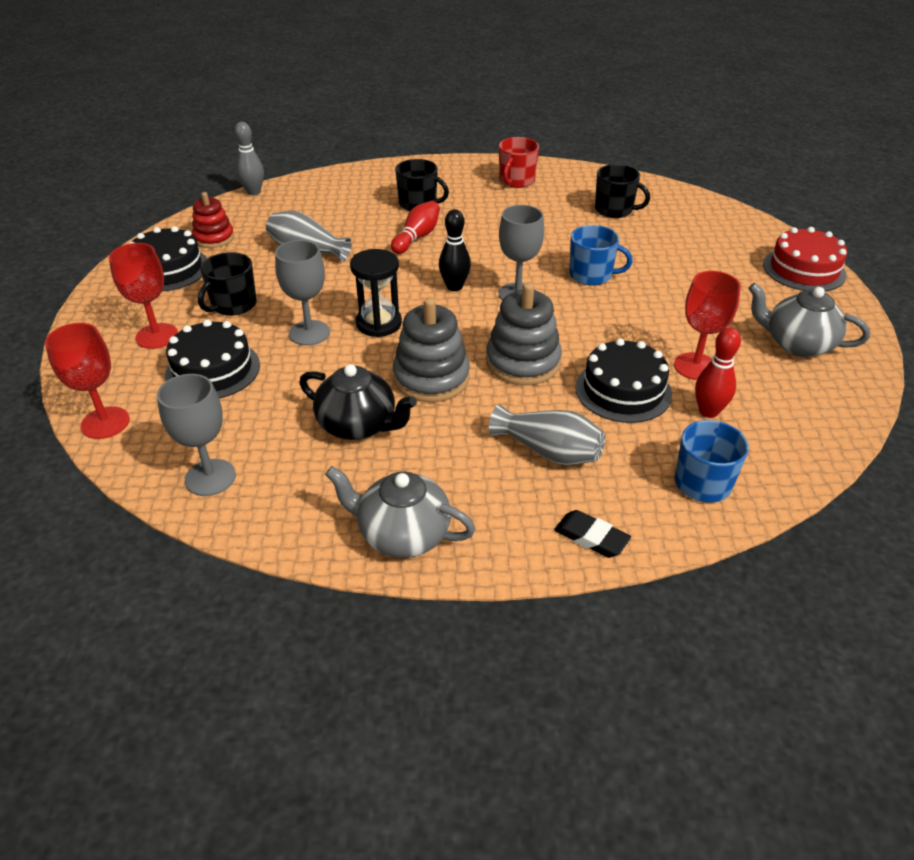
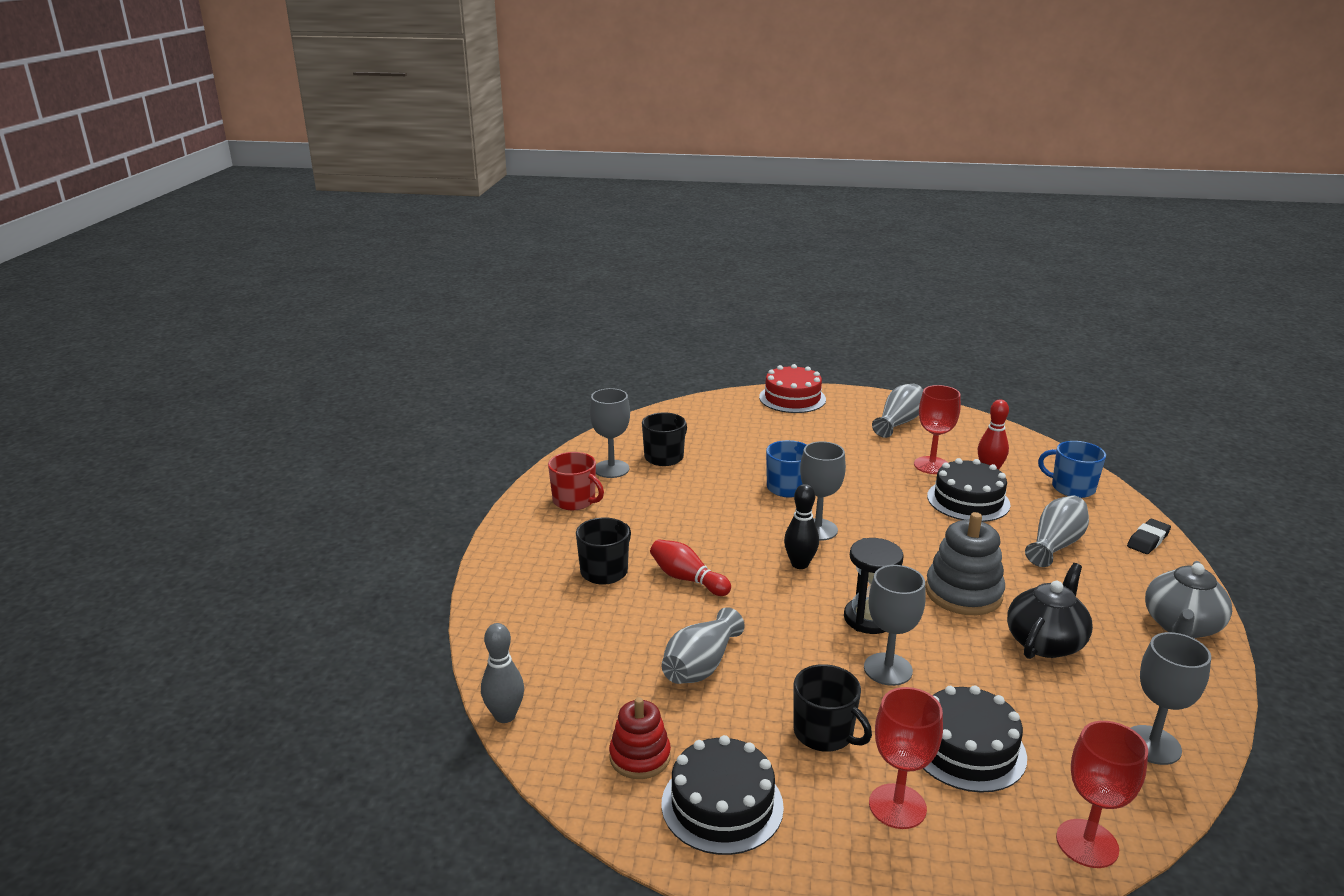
camera: 80 degrees left, 15 degrees down
grey stacking toy [486,283,562,385] -> none
grey teapot [748,283,870,357] -> grey vase [872,384,923,438]
none -> grey goblet [590,388,630,478]

